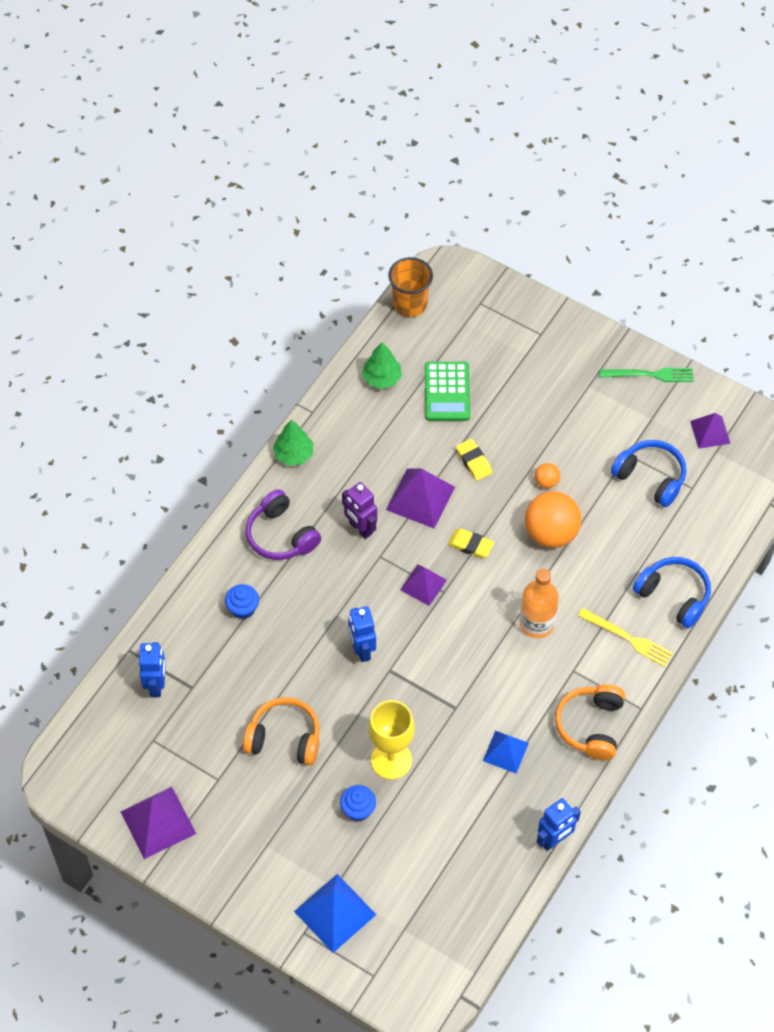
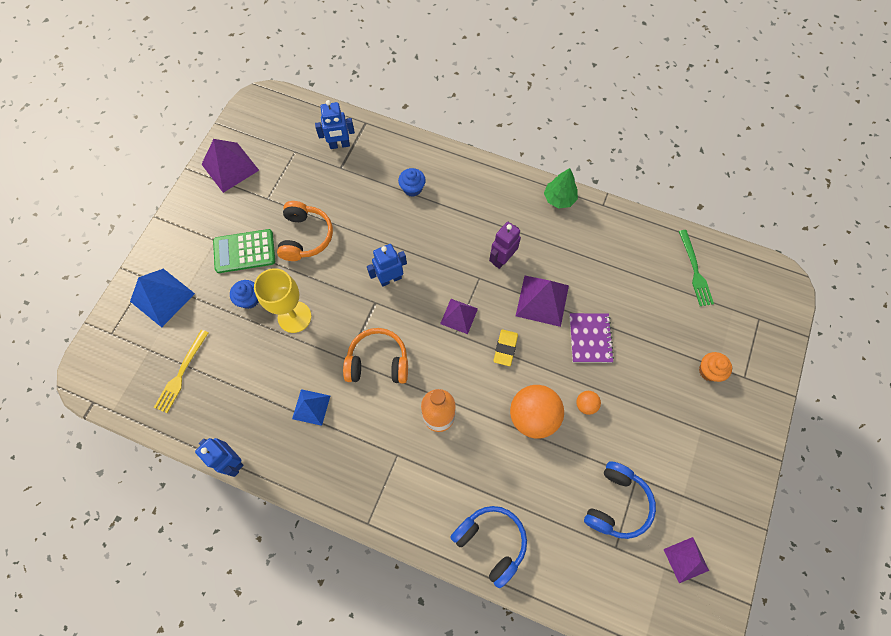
camera: 80 degrees right, 10 degrees up
purple headphones [246,489,321,560] -> none
green tree [362,342,402,389] -> none
orange cup [388,257,433,317] -> none
green calculator [425,362,470,421] -> green calculator moved to [213,229,275,273]
yellow eraser [456,439,492,481] -> purple notebook [569,313,614,363]
orange headphones [555,684,625,760] -> orange headphones moved to [343,328,408,384]
yellow fork [578,608,673,667] -> yellow fork moved to [154,330,208,413]
green fork [599,368,694,382] -> green fork moved to [679,230,714,306]
blue headphones [633,557,711,628] -> blue headphones turned 75 degrees counterclockwise [450,506,527,588]
none -> orange cupcake [699,352,732,382]

